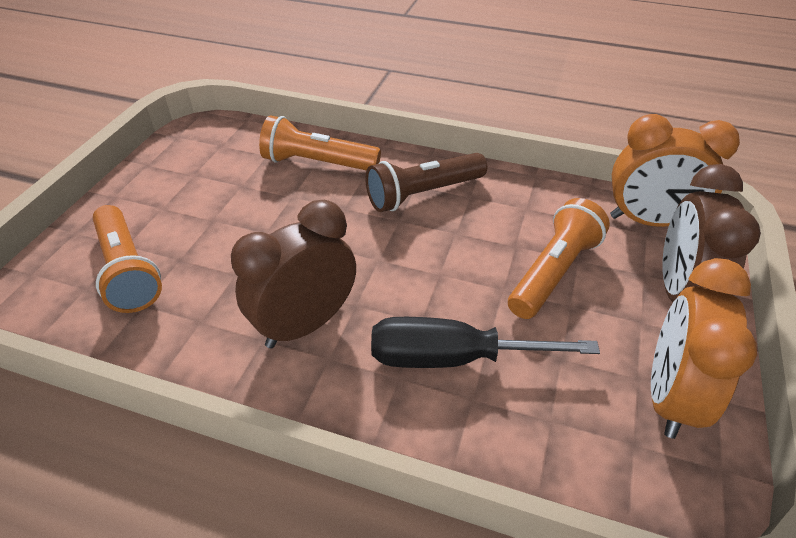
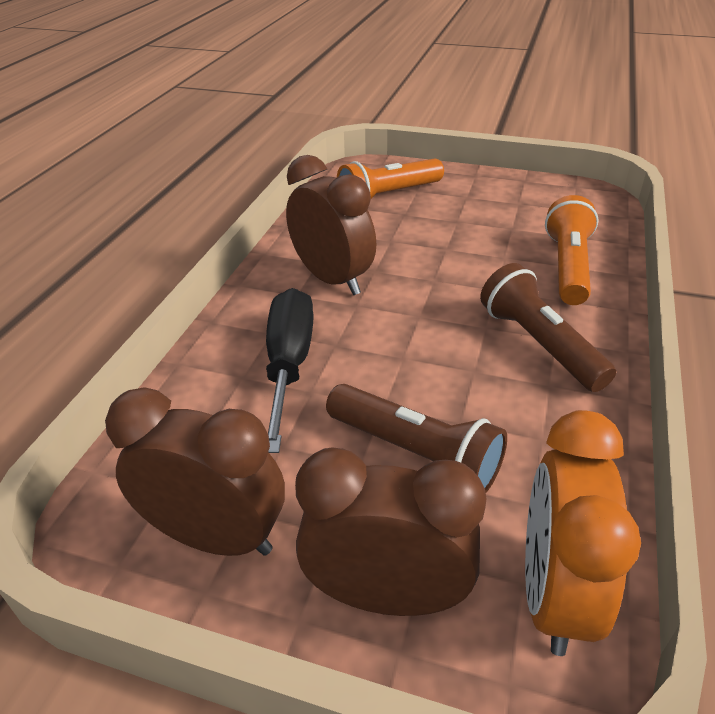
camera: 90 degrees right, 5 degrees down
orange flashlight [508,198,610,319] -> brown flashlight [326,384,507,493]
orange clock [651,258,757,439] -> brown clock [105,387,285,556]

